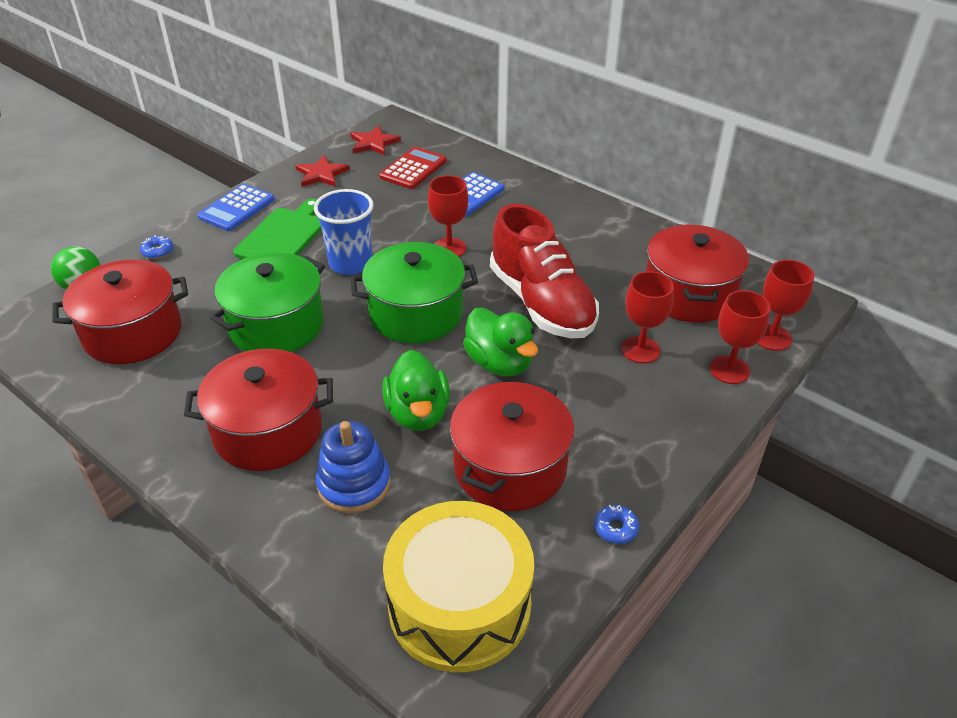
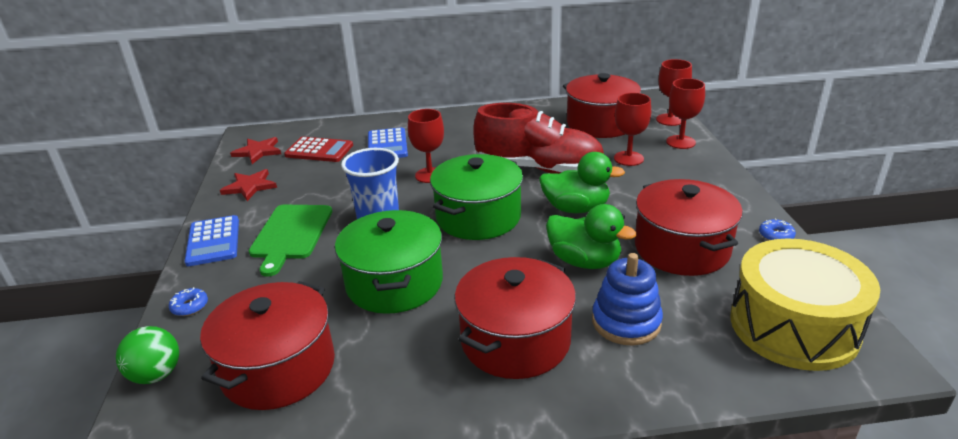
camera: 45 degrees left, 10 degrees down
green cutting board [233,198,322,259] -> green cutting board turned 150 degrees counterclockwise [249,205,332,277]
red calculator [379,147,447,189] -> red calculator turned 120 degrees clockwise [284,137,353,162]

